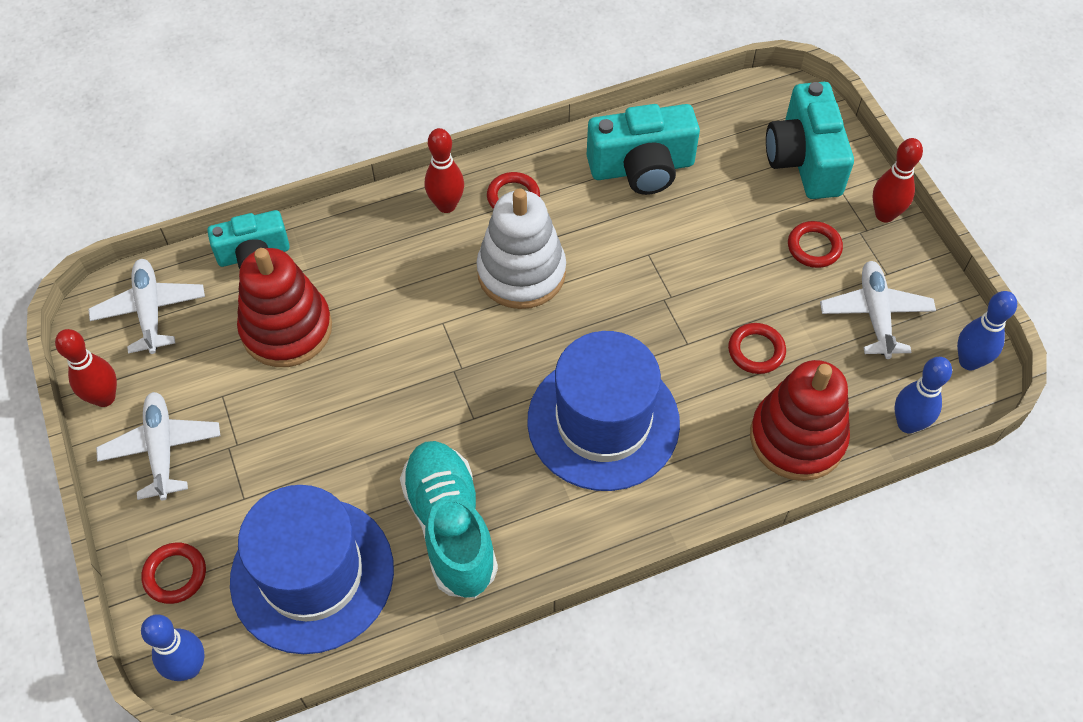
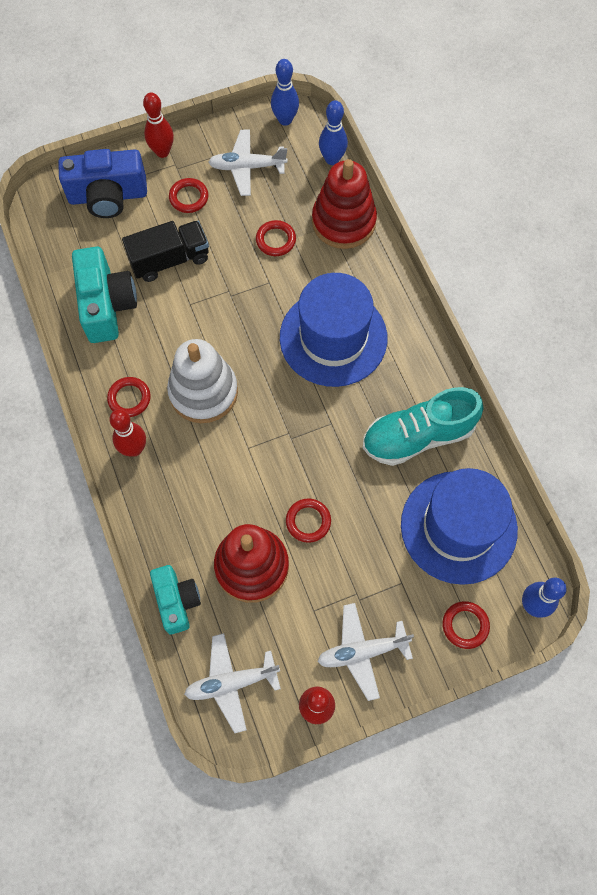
camera: 90 degrees left, 10 degrees up
turquoise camera [766,82,854,199] -> blue camera [58,149,147,218]
none -> black truck [122,221,209,282]
none -> red ring [286,499,331,543]

